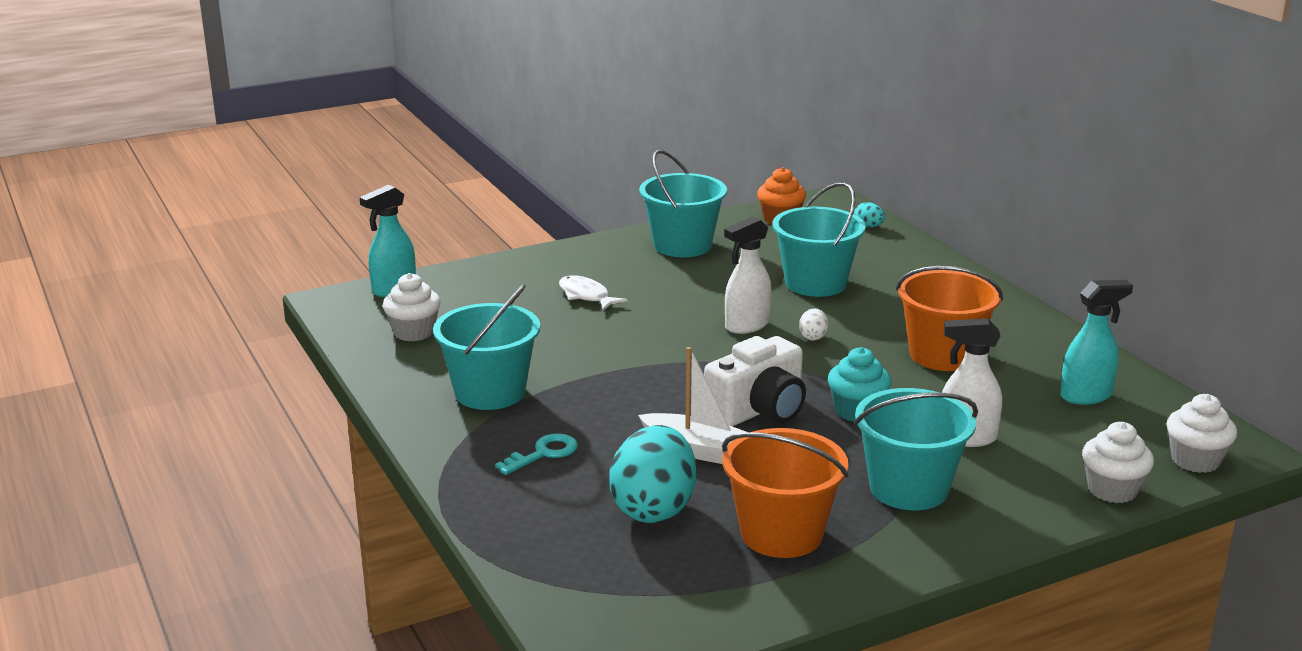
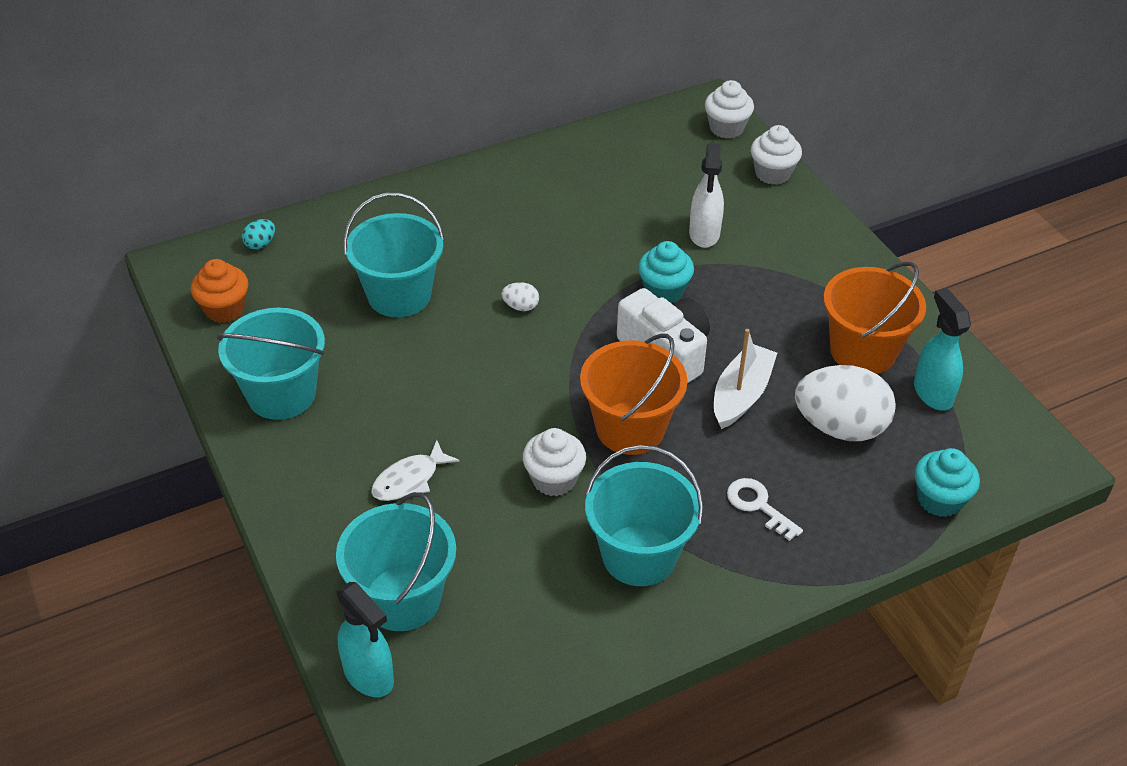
camera: 90 degrees left, 20 degrees up
white cupcake [383,273,441,342] -> white cupcake moved to [523,428,586,496]
turquoise key [495,433,578,475] -> white key [727,478,803,541]
turquoise egg [609,425,696,523] -> white egg [795,365,896,441]
white spray bottle [724,217,771,334] -> none
turquoise bucket [854,388,978,510] -> turquoise bucket moved to [336,492,456,631]
orange bucket [896,266,1003,371] -> orange bucket moved to [580,333,688,455]
turquoise spray bottle [1060,280,1133,405] -> turquoise spray bottle moved to [914,288,971,411]
none -> turquoise cupcake [915,448,980,517]

